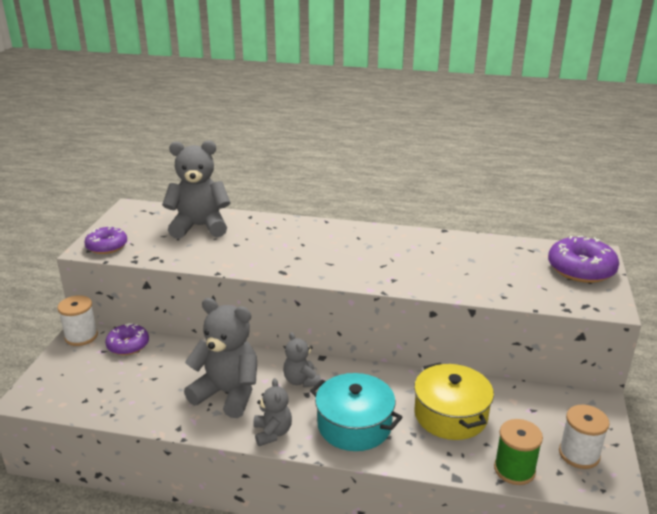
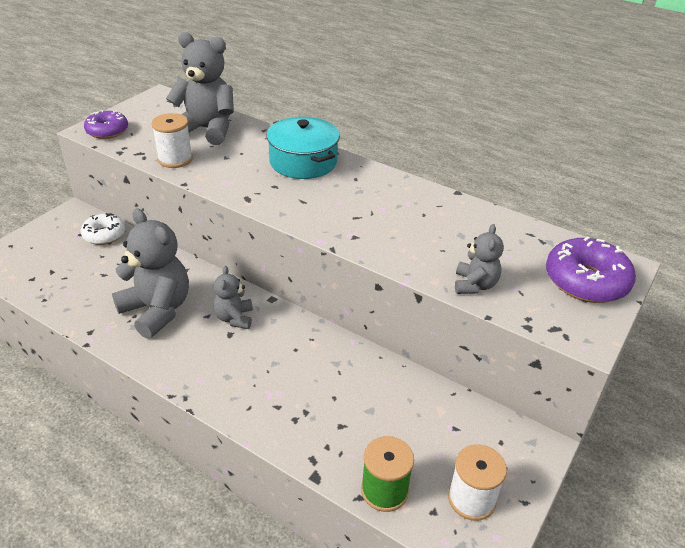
camera: 20 degrees right, 10 degrees up
white spool [57,295,98,346] -> white spool moved to [151,113,193,168]
purple donut [105,323,149,355] -> white donut [81,213,125,245]
grey teddy bear [253,378,292,446] -> grey teddy bear moved to [455,224,504,294]
turquoise pot [310,373,403,451] -> turquoise pot moved to [266,117,340,179]
yellow pot [414,362,494,440] -> none

